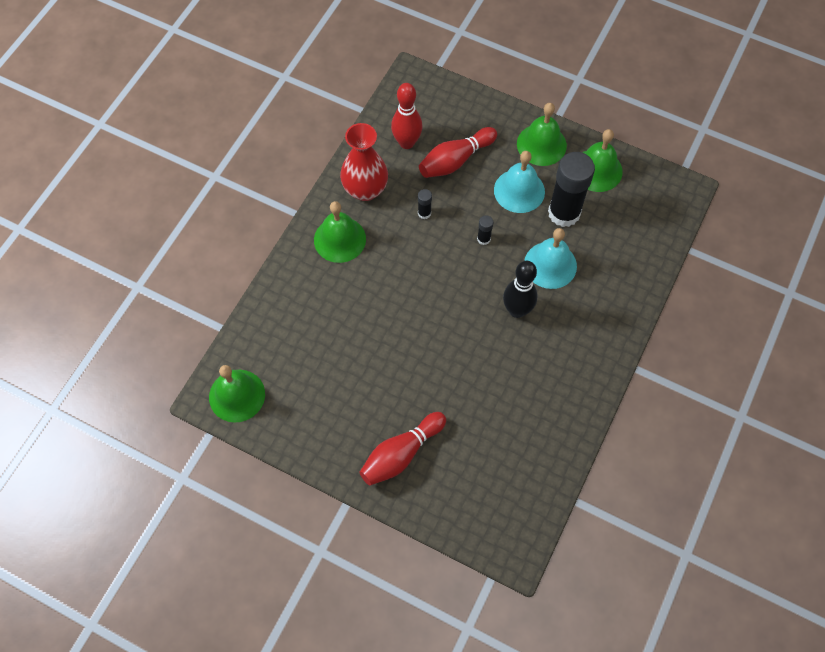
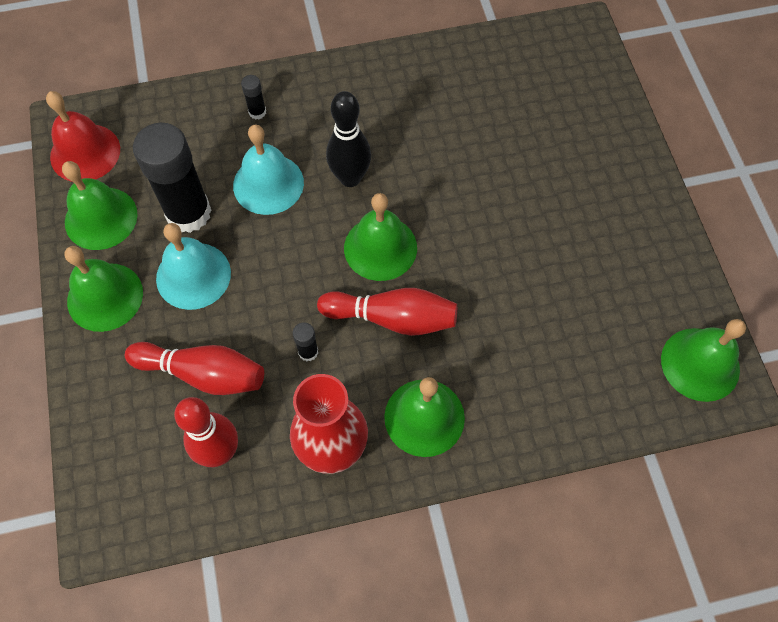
camera: 130 degrees left, 0 degrees up
red bowling pin [359,412,446,486] -> red bowling pin moved to [317,288,457,336]
black glue stick [477,215,494,245] -> black glue stick moved to [241,75,266,120]
none -> red bell [46,91,120,182]
none -> green bell [344,193,417,281]

